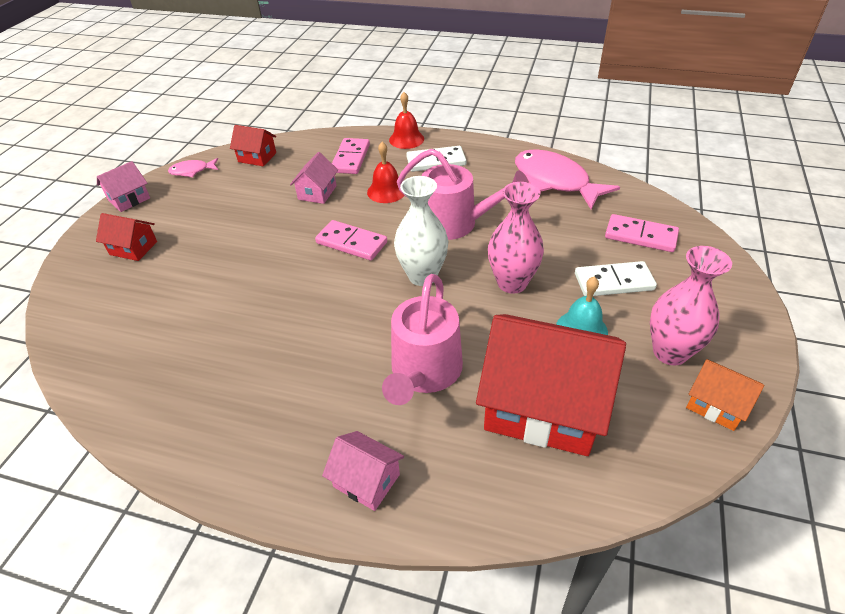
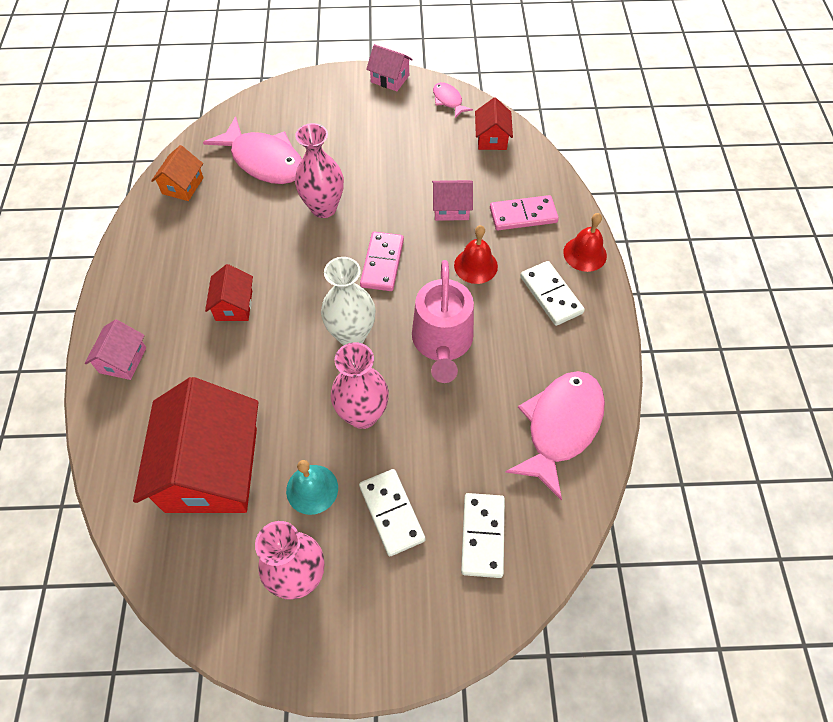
camera: 70 degrees right, 15 degrees up
red house [96,213,157,261] -> red house moved to [205,264,253,321]
pink watering can [382,274,463,405] -> none
pink domino [605,214,679,252] -> white domino [461,493,505,578]
orange house [686,359,764,431] -> orange house moved to [151,145,204,201]
none -> pink fish [203,116,302,184]
none -> pink vase [295,123,344,218]

